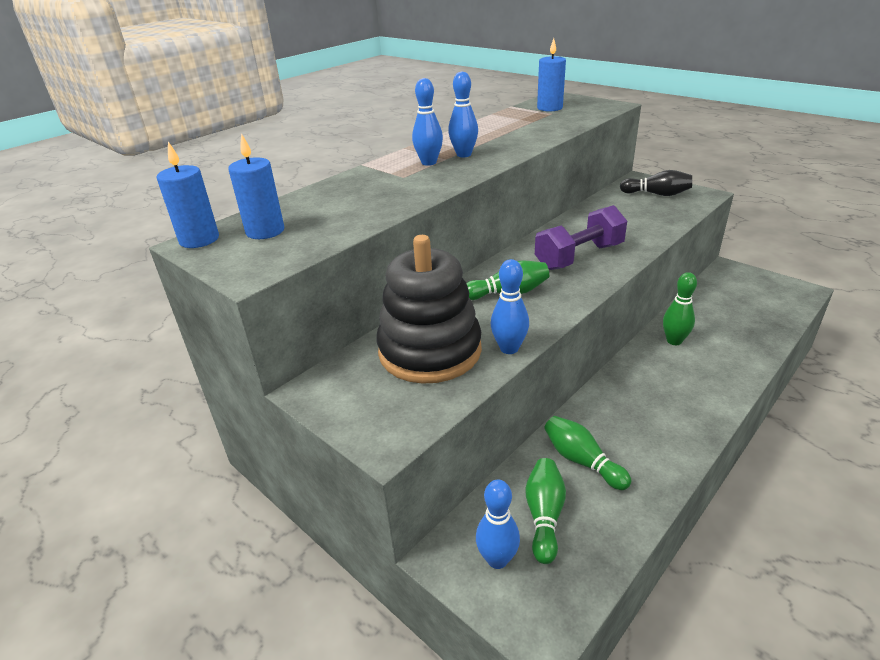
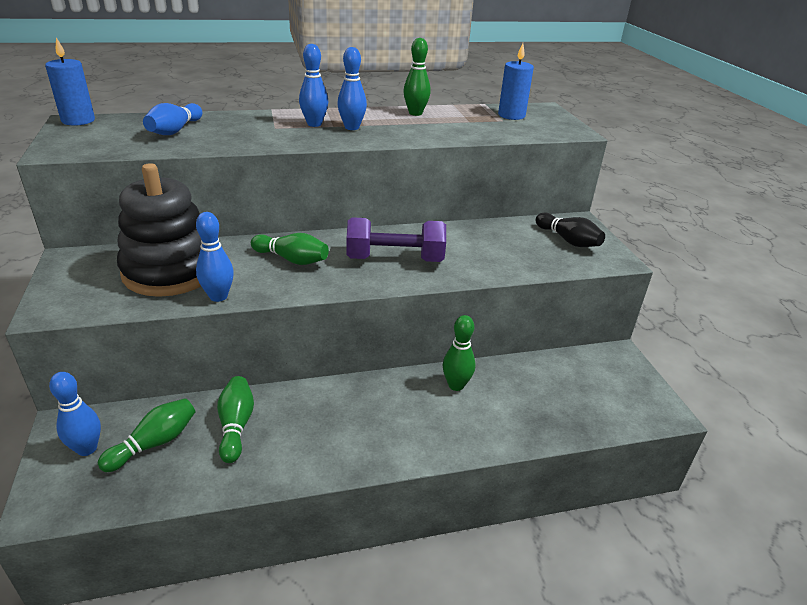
camera: 30 degrees right, 0 degrees up
blue candle [228,133,284,239] -> none
none -> blue bowling pin [143,103,202,135]
none -> green bowling pin [403,38,431,116]

